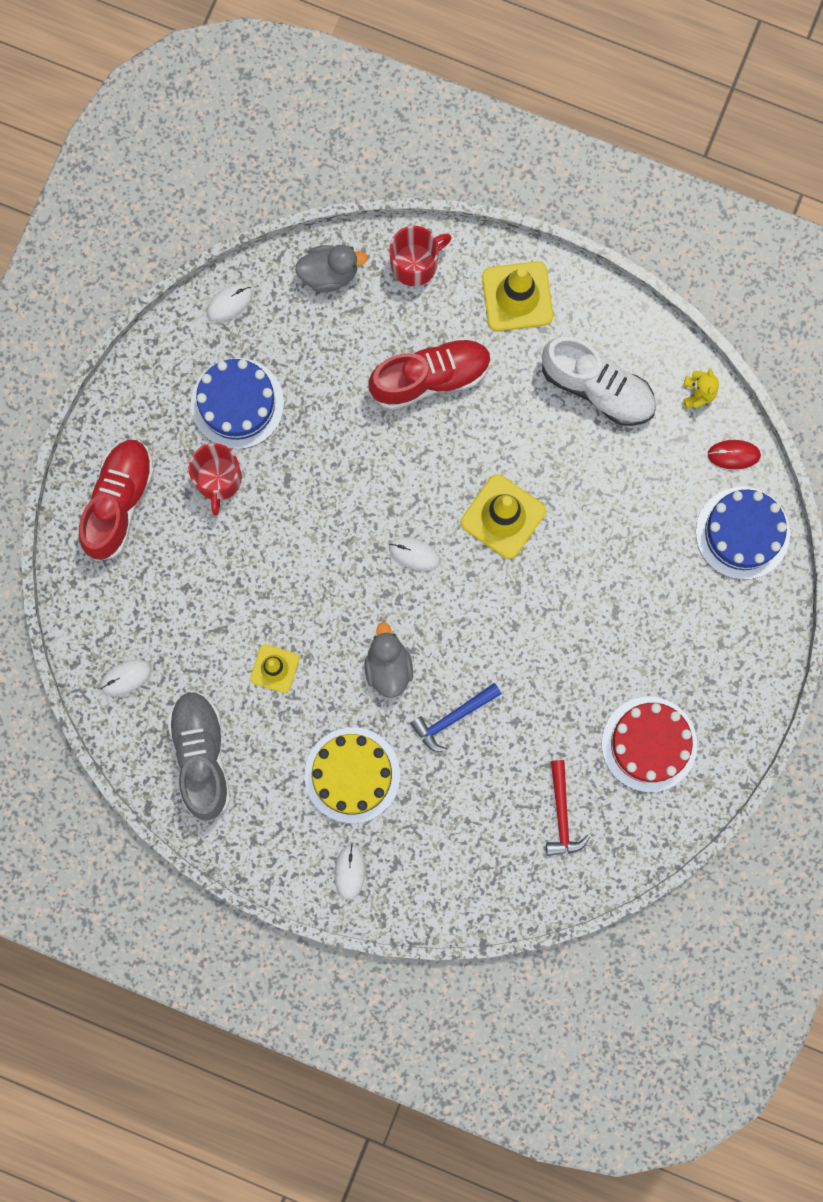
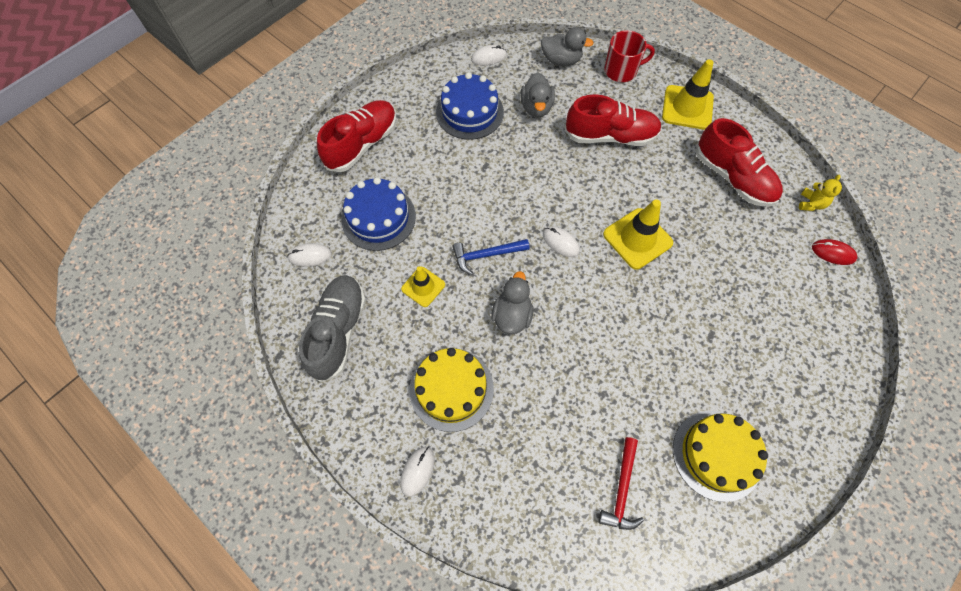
camera: 20 degrees right, 15 degrees down
red mug [189,443,242,516] -> none
blue hammer [410,683,502,752] -> blue hammer moved to [452,239,529,275]
white shoe [542,337,656,426] -> red shoe [696,118,783,207]
red cake [602,697,697,792] -> yellow cake [673,411,768,502]
blue cake [696,487,790,580] -> blue cake moved to [342,177,416,251]
none -> grey duck [520,72,555,117]

